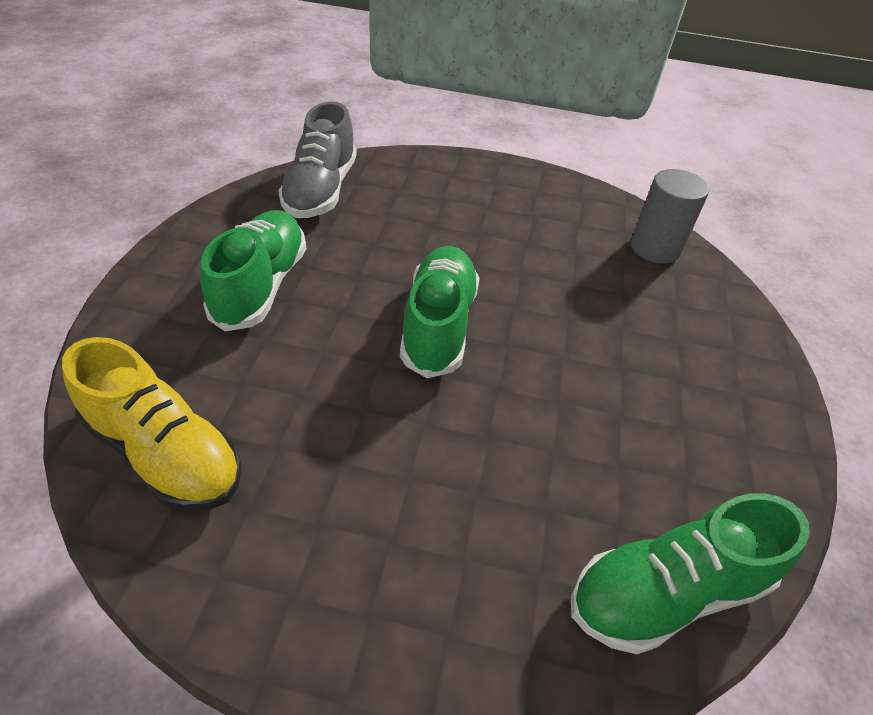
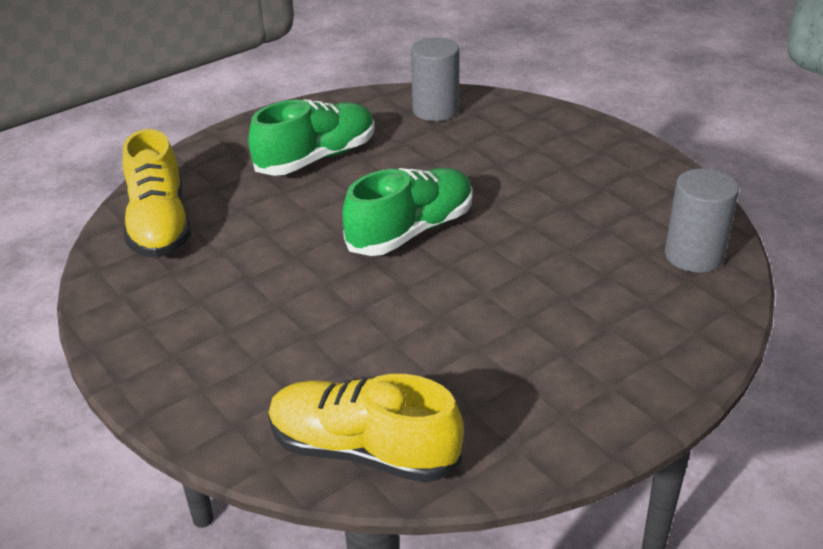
camera: 45 degrees right, 10 degrees down
grey shoe [278,102,357,218] -> grey cylinder [411,37,459,121]
green shoe [571,493,810,654] -> yellow shoe [268,374,464,483]

